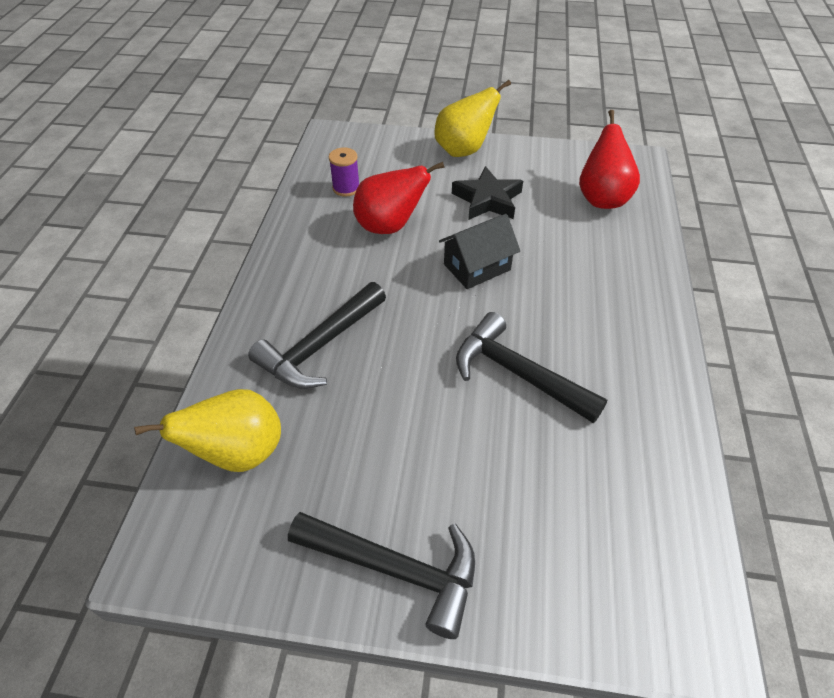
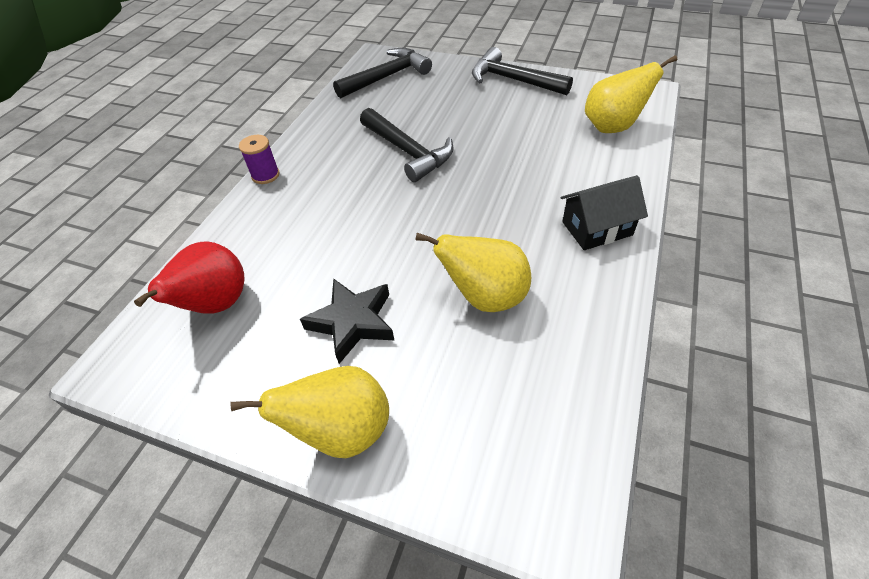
camera: 165 degrees left, 0 degrees up
black hammer [248,282,386,389] -> black hammer moved to [333,48,432,99]
purple spool [329,148,359,197] -> purple spool moved to [239,135,279,184]
red pear [353,162,445,234] -> yellow pear [416,233,531,312]
black house [439,214,520,289] -> black house moved to [561,175,648,250]

